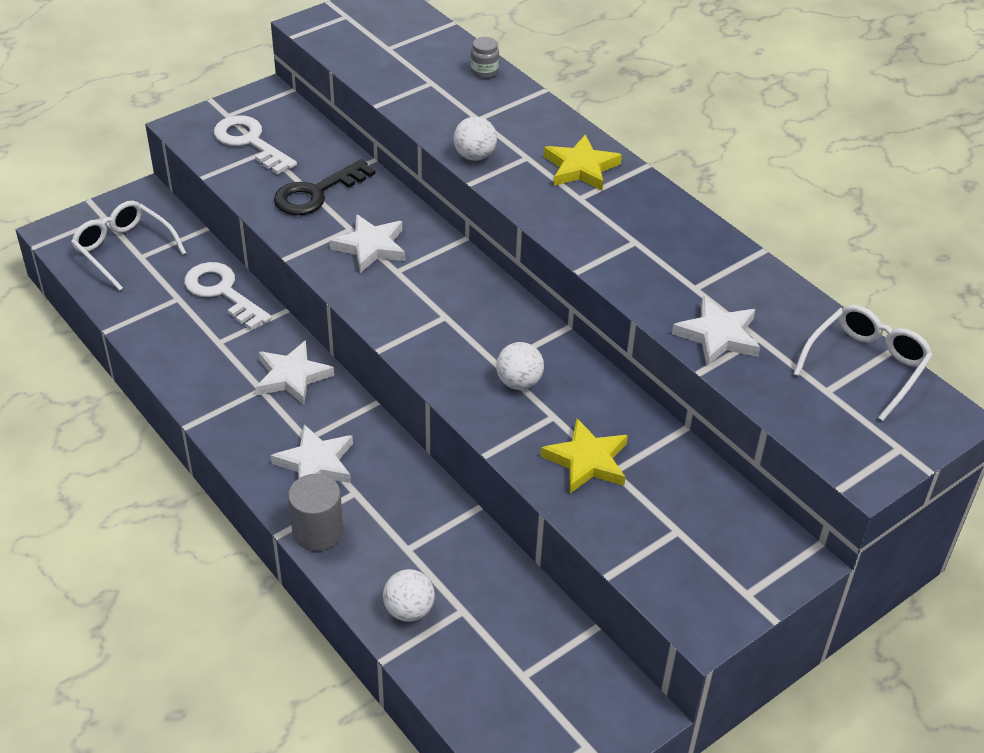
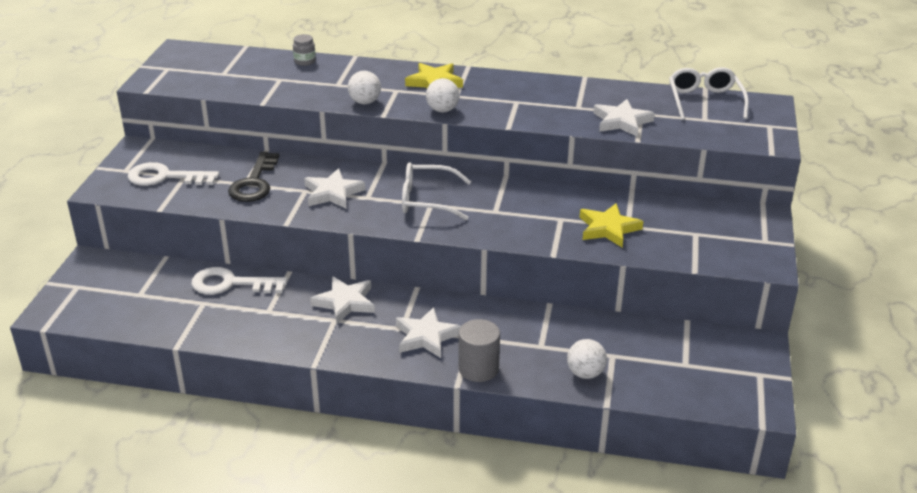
camera: 40 degrees left, 10 degrees down
white glasses [71,201,186,291] -> white glasses moved to [402,162,471,220]
white ball [496,342,544,390] -> white ball moved to [426,78,460,112]

